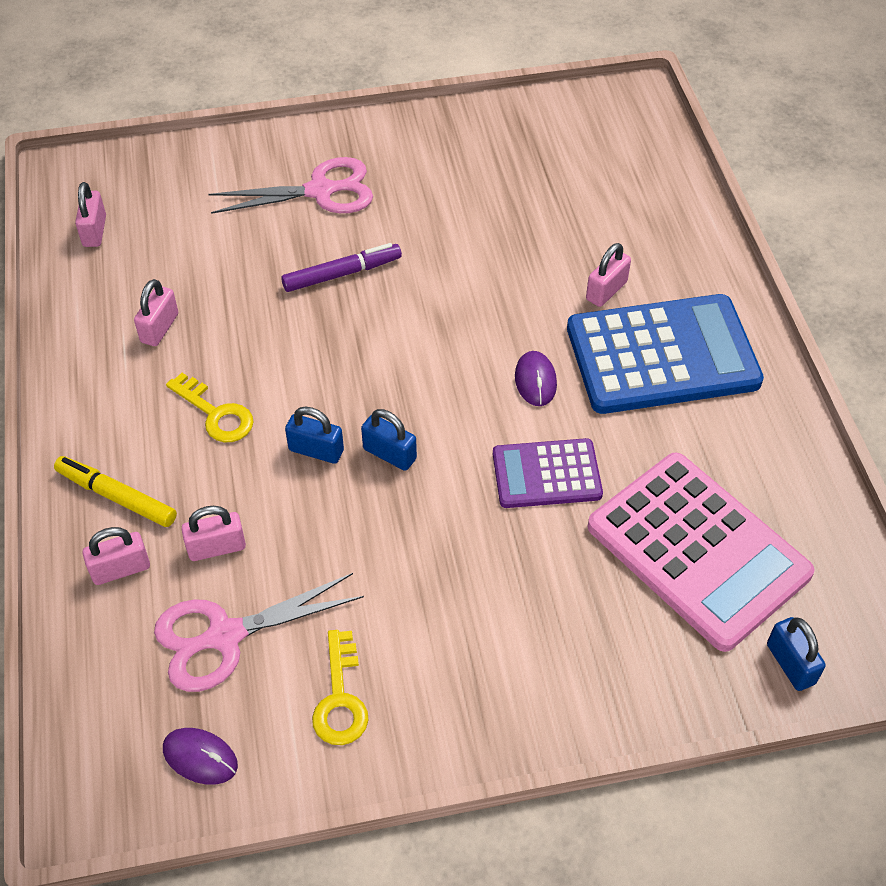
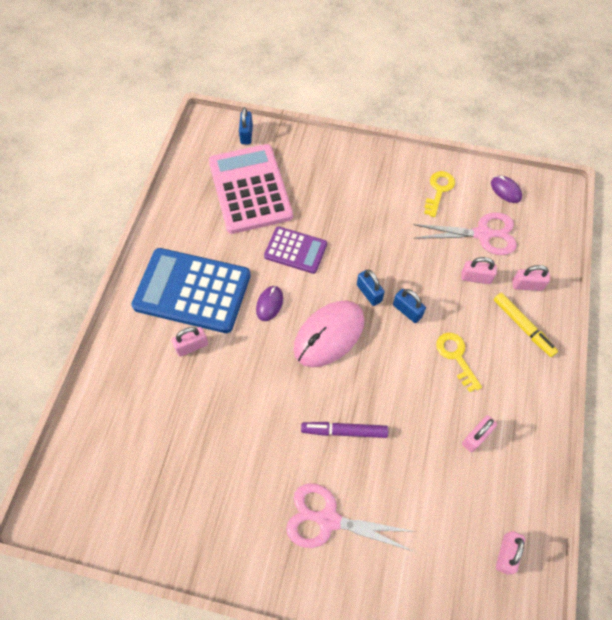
camera: 155 degrees left, 10 degrees up
none -> pink mouse [293,301,365,367]

